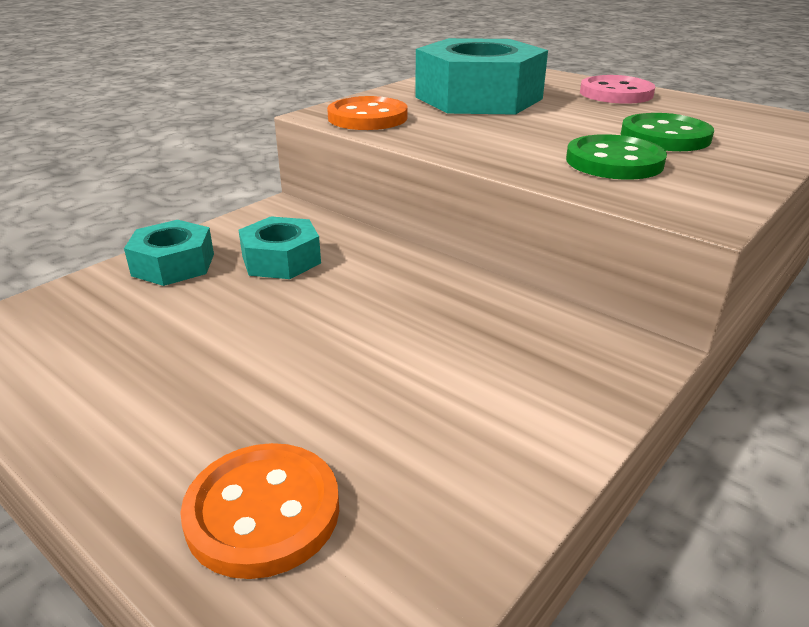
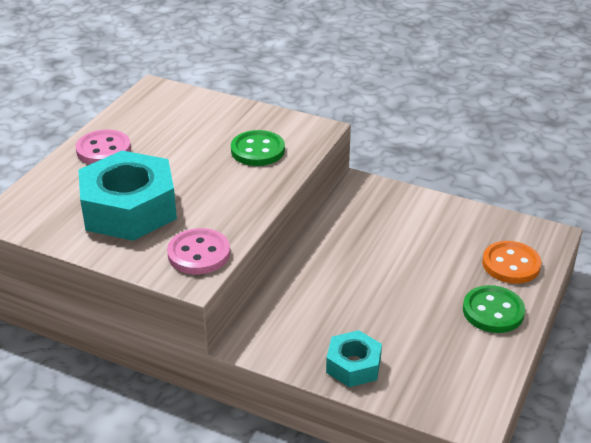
camera: 105 degrees left, 5 degrees up
turquoise nut [238,216,321,279] -> none
orange button [327,96,408,130] -> pink button [167,228,230,275]
green button [621,113,714,151] -> green button moved to [463,285,525,333]

